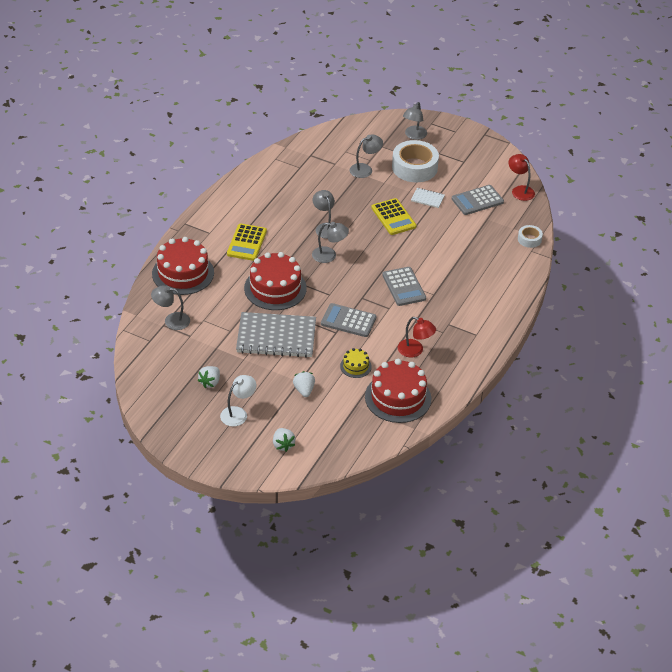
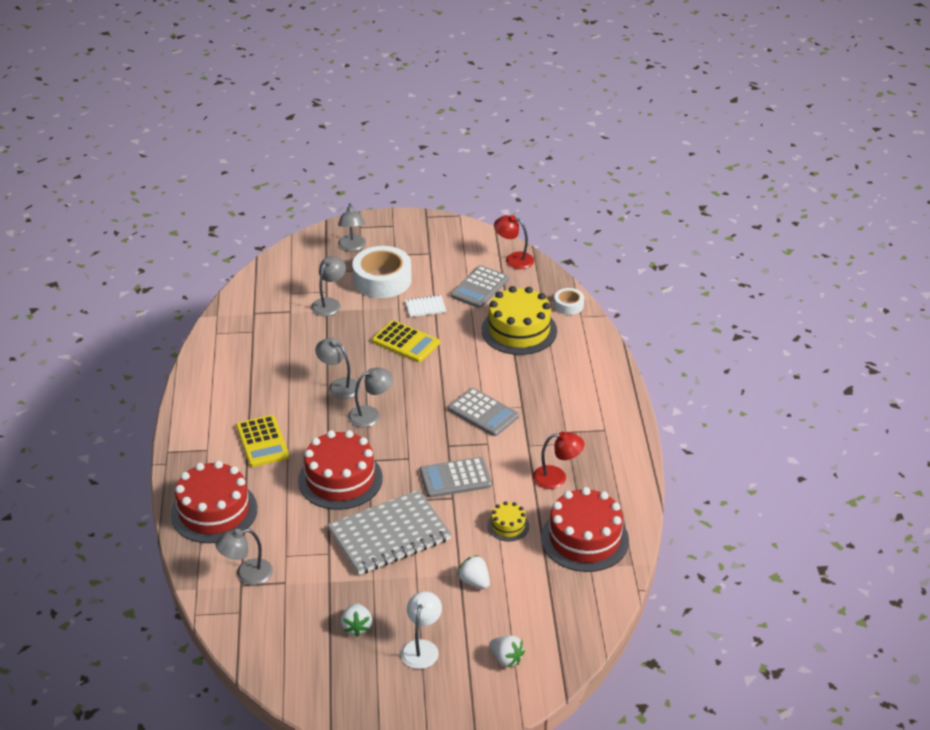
camera: 30 degrees left, 5 degrees down
none -> yellow cake [482,286,557,355]

